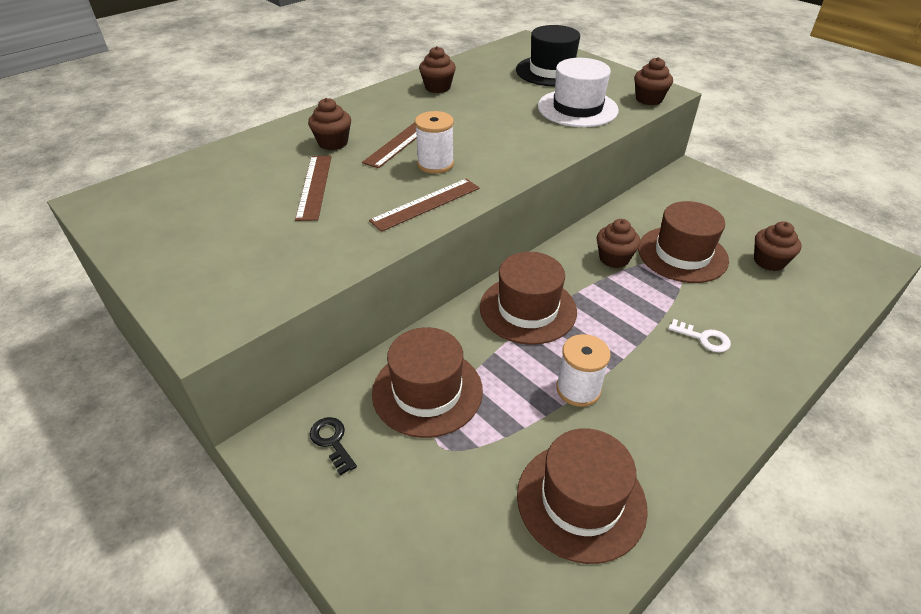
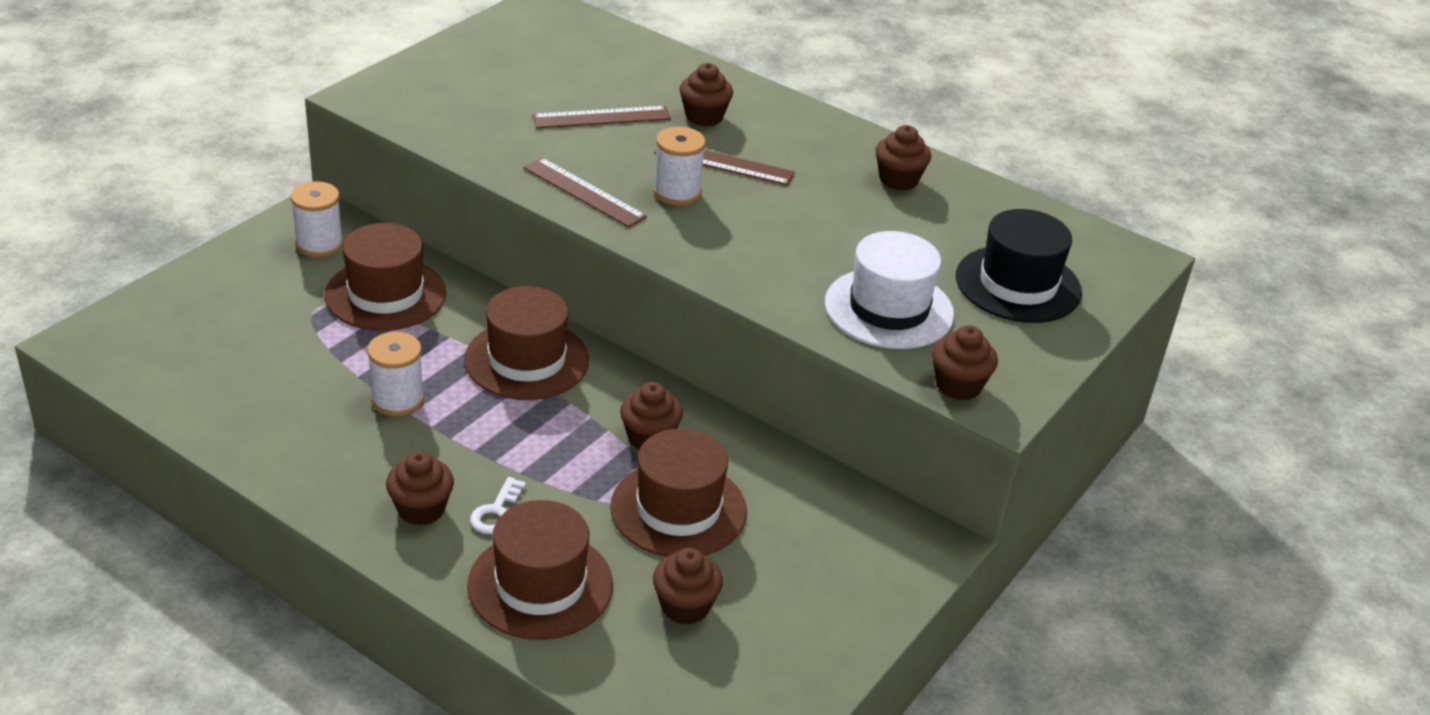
camera: 75 degrees right, 5 degrees down
black key [310,417,357,475] -> white spool [290,181,343,257]
brown hat [517,428,648,564] -> brown hat moved to [467,500,613,640]
none -> brown cupcake [386,451,454,526]

